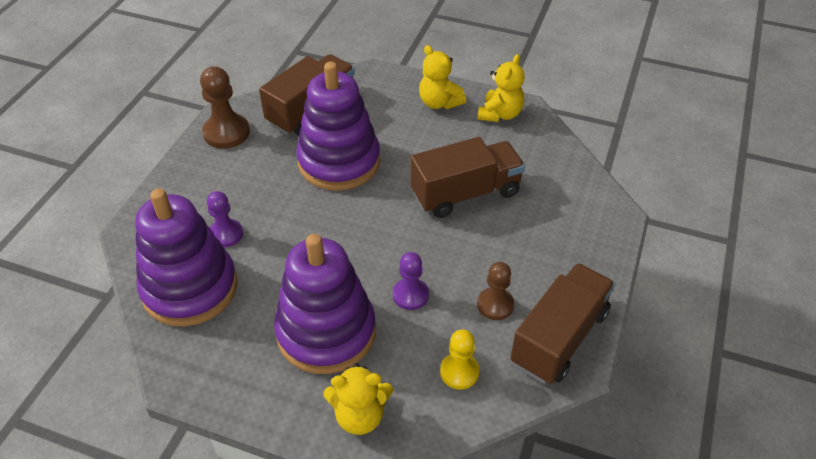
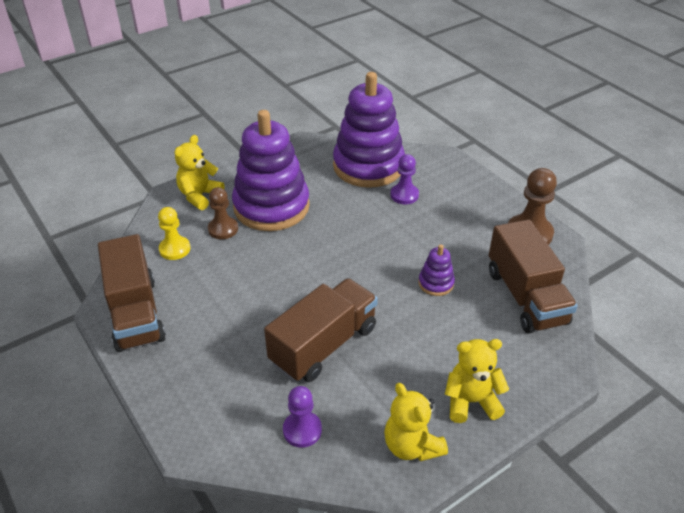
camera: 125 degrees right, 5 degrees down
purple stacking toy [296,62,380,191] -> purple stacking toy [418,244,455,296], size x0.42
purple pawn [393,252,429,310] -> purple pawn moved to [283,386,322,448]
brown truck [410,137,525,218] -> brown truck turned 150 degrees counterclockwise [264,278,378,382]
brown pawn [477,262,514,320] -> brown pawn moved to [208,187,238,239]

